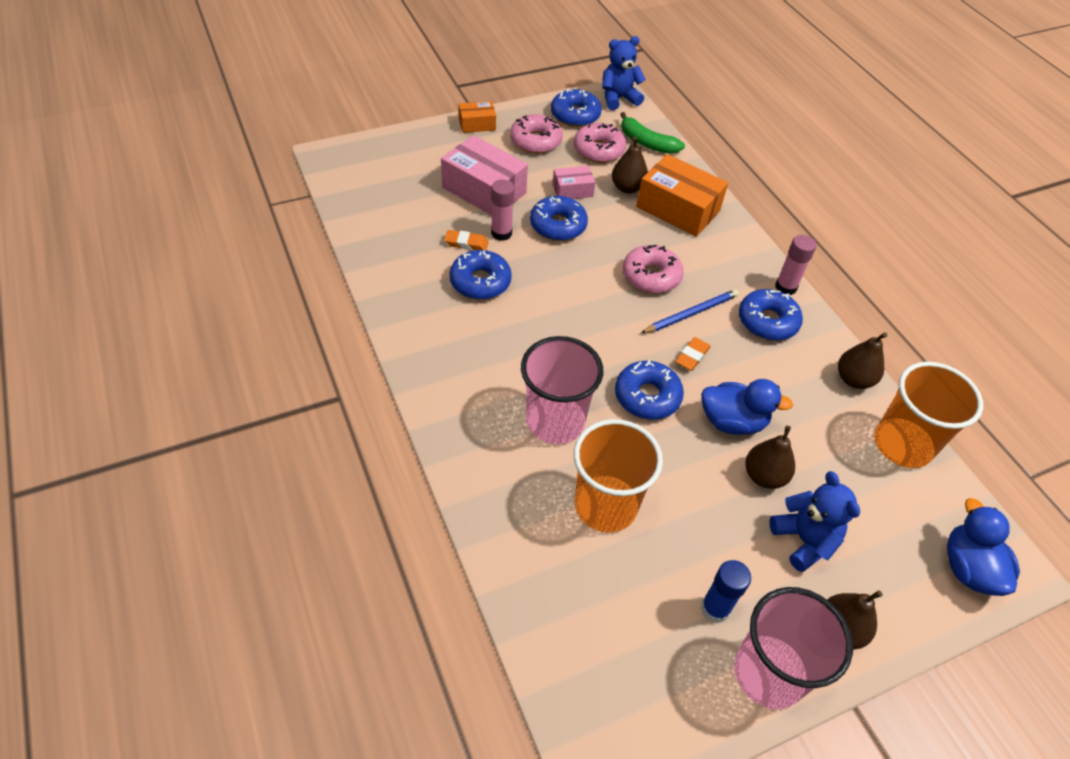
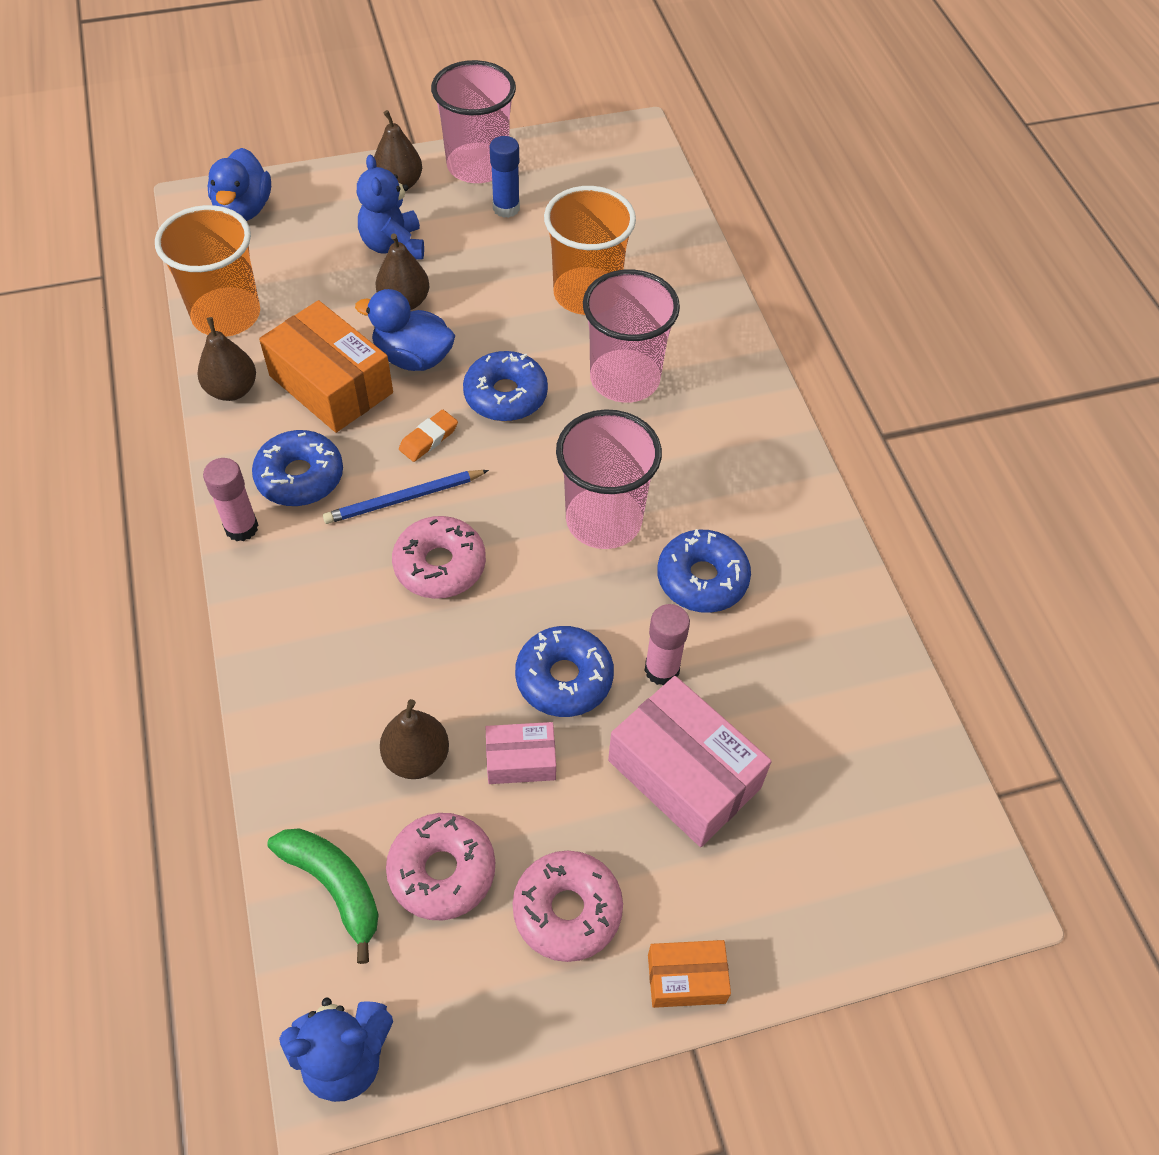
camera: 170 degrees left, 5 degrees up
orange eraser [444,230,489,250] -> none
blue donut [551,88,602,127] -> none
orange box [636,154,728,237] -> orange box moved to [259,300,393,433]
none -> pink cup [556,409,662,549]

